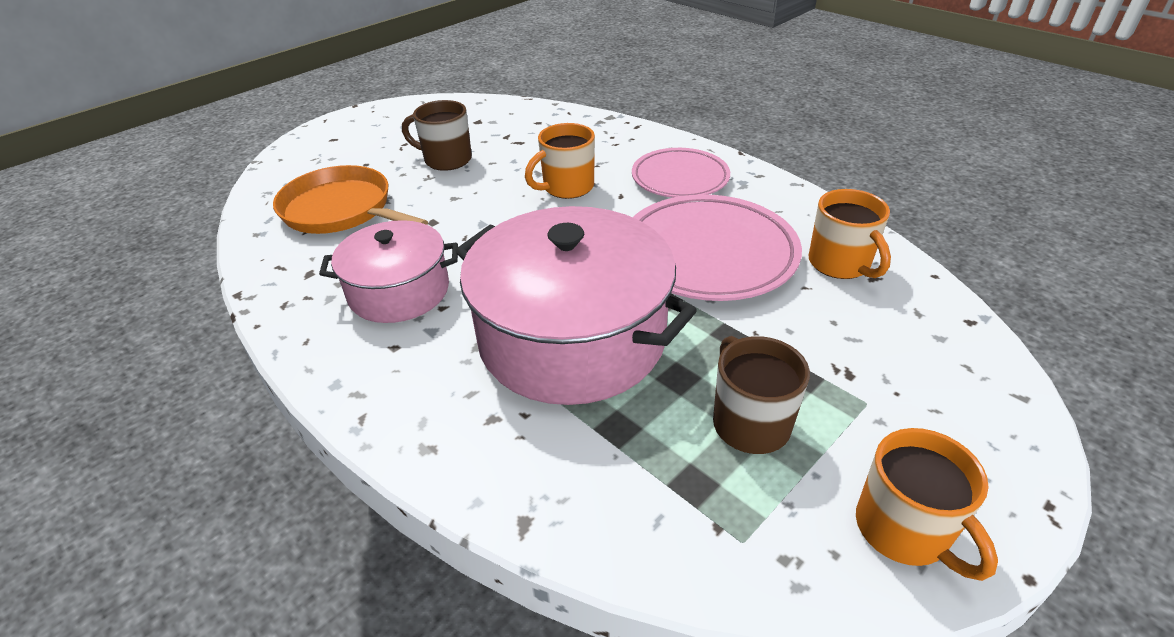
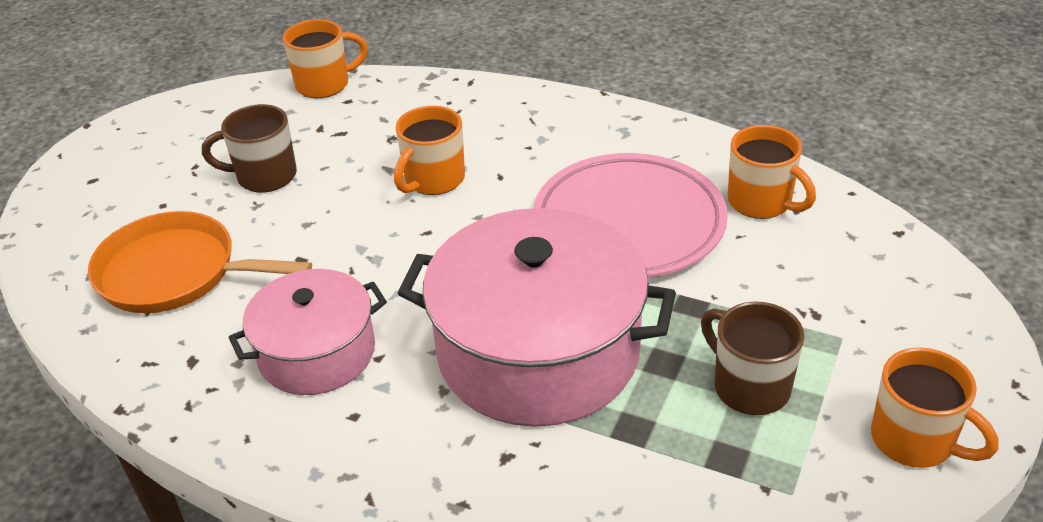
camera: 20 degrees left, 0 degrees up
pink plate [632,148,730,198] -> none
none -> orange mug [283,19,368,98]

